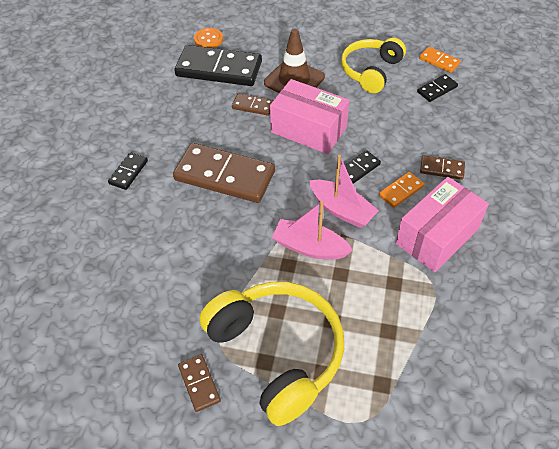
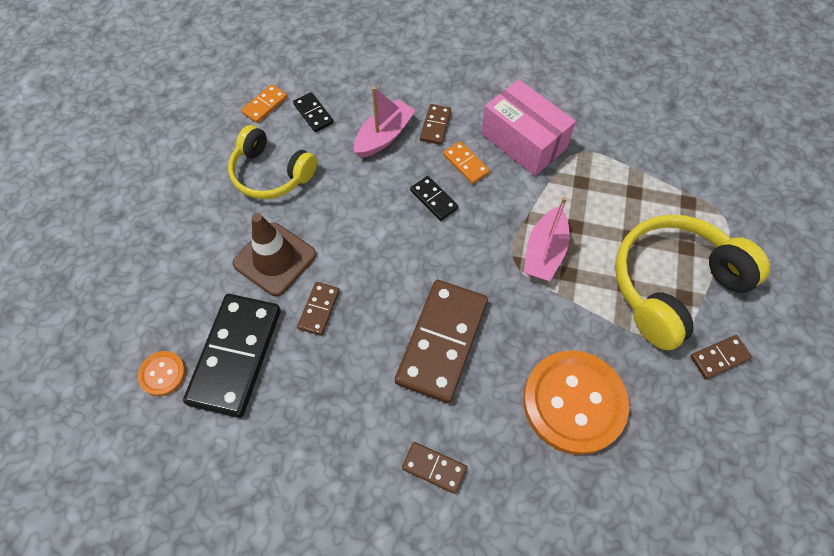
camera: 90 degrees left, 10 degrees up
black domino [108,152,148,190] -> brown domino [402,442,467,494]
pink box [270,79,350,154] -> none
pink boat [309,155,379,228] -> pink boat moved to [354,86,416,158]
none -> orange button [523,350,629,455]

